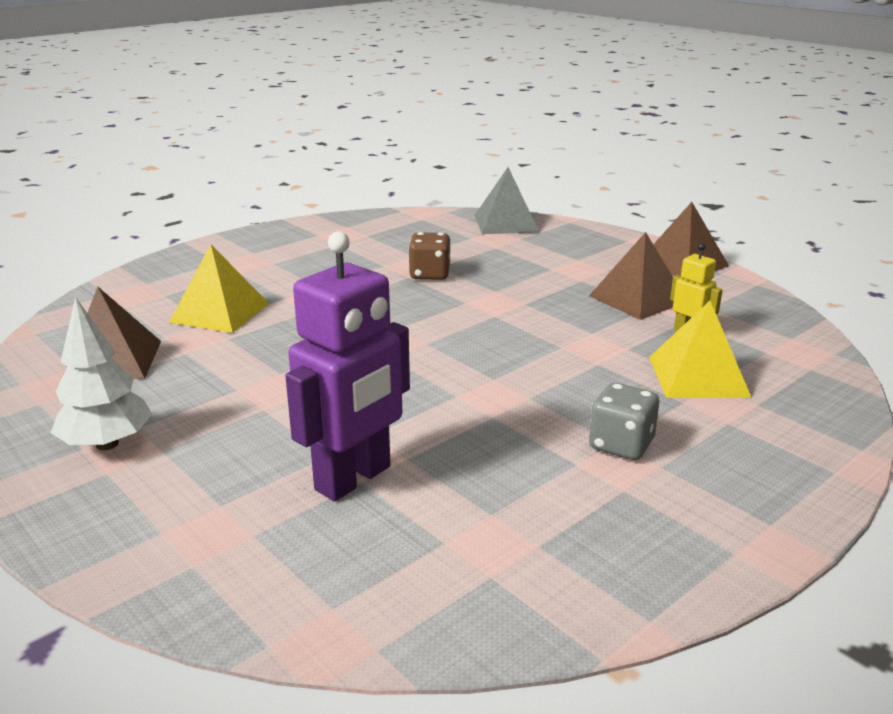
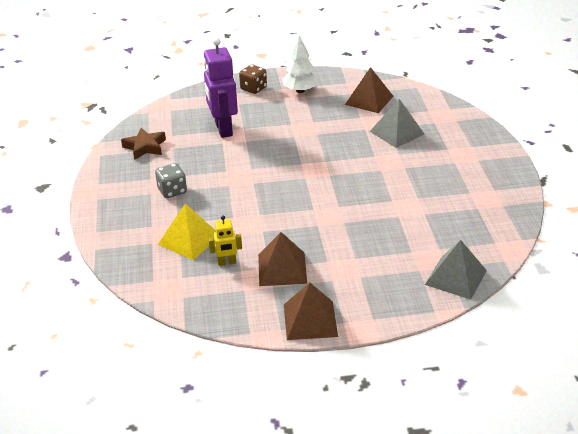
camera: 125 degrees right, 10 degrees up
yellow pyramid [169,245,269,333] -> grey pyramid [370,99,424,148]
brown dice [408,232,450,280] -> brown dice moved to [239,64,267,94]
none -> brown star [121,128,166,160]

